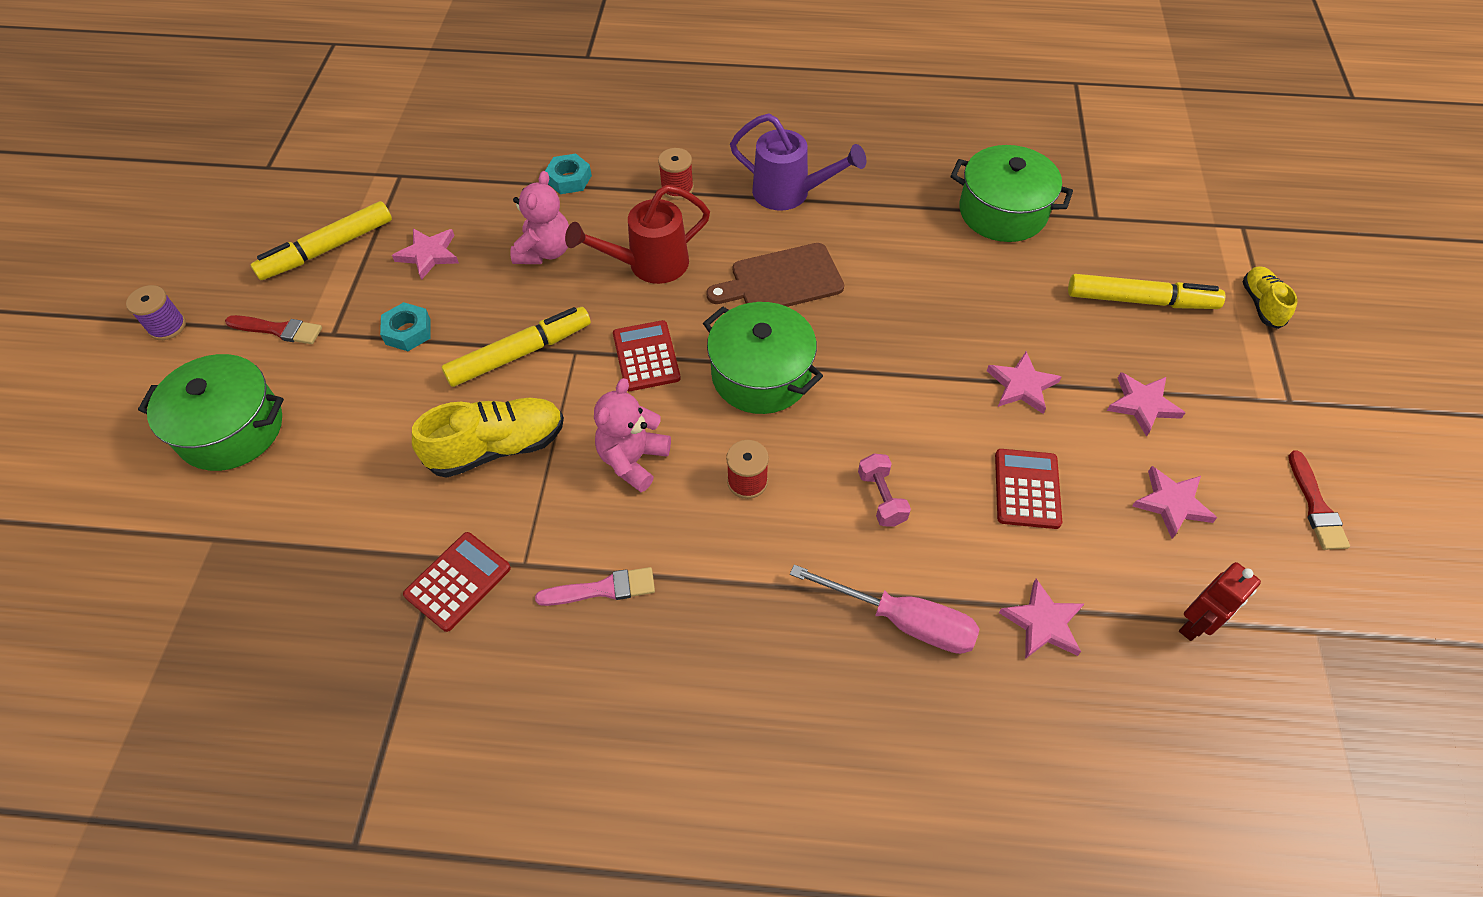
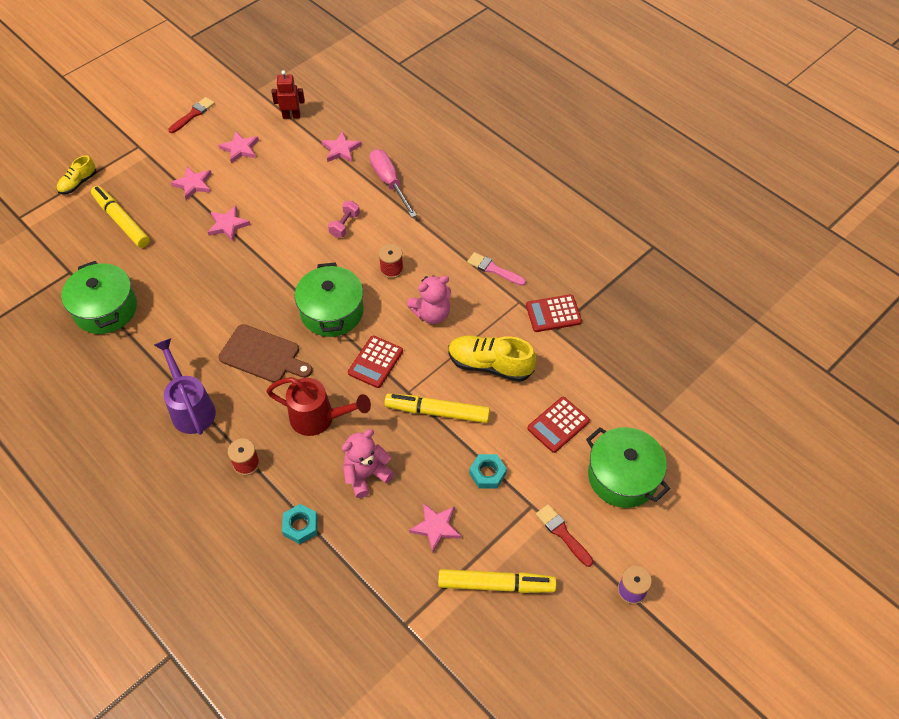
camera: 140 degrees left, 0 degrees up
red calculator [995,449,1062,529] -> red calculator moved to [527,397,590,453]

